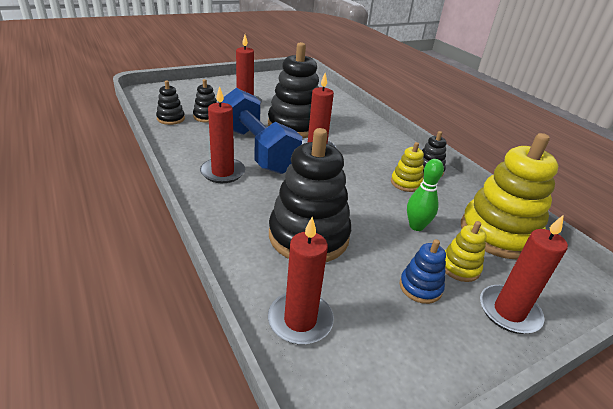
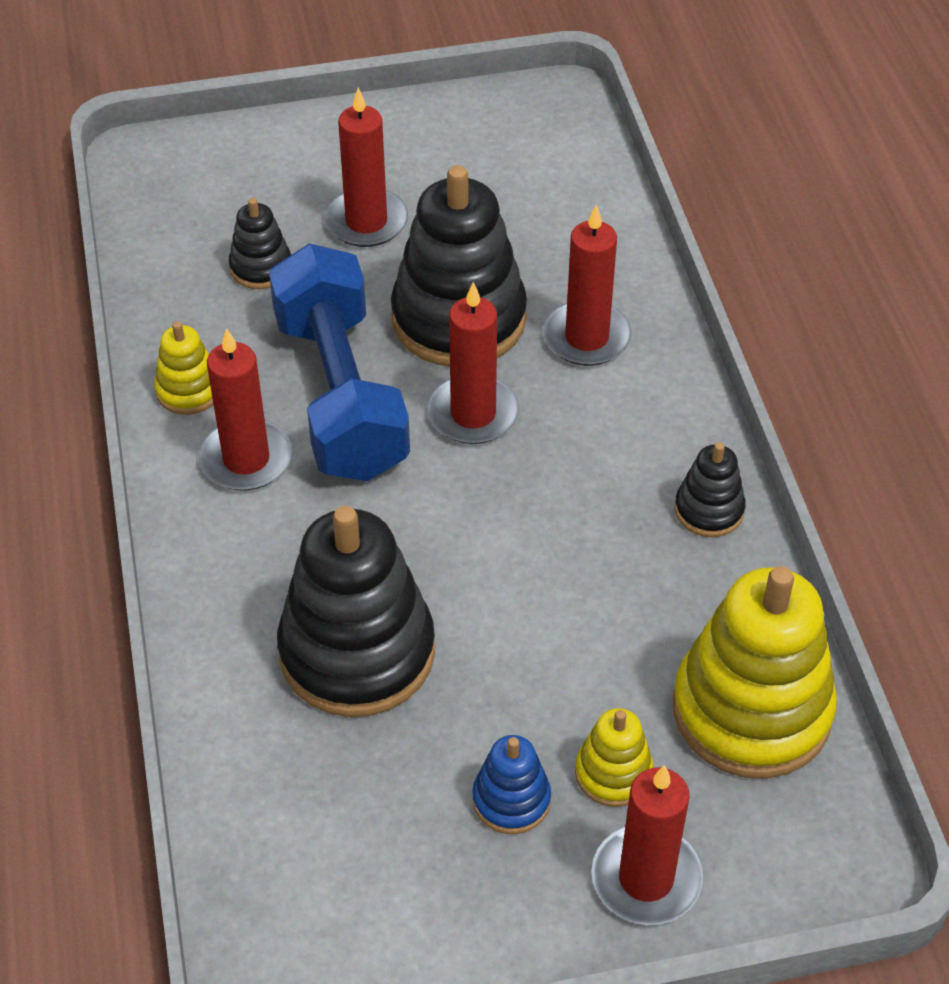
camera: 20 degrees right, 15 degrees up
black stacking toy [156,80,185,125] -> none
red candle [268,217,334,345] -> red candle moved to [543,205,632,366]
yellow stacking toy [391,142,424,192] -> yellow stacking toy moved to [154,321,214,415]
green bowling pin [407,159,444,231] -> none

